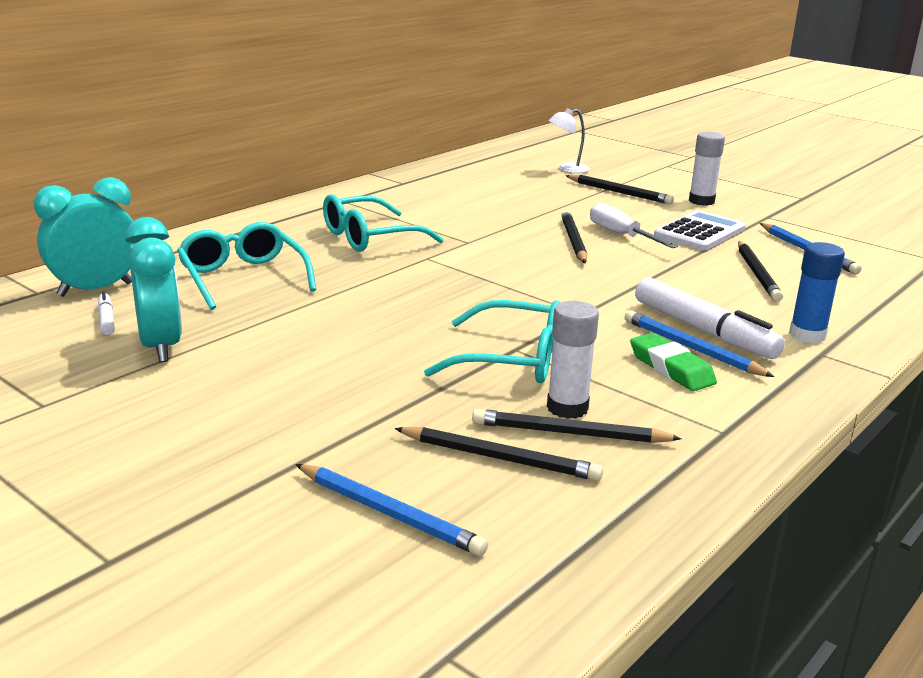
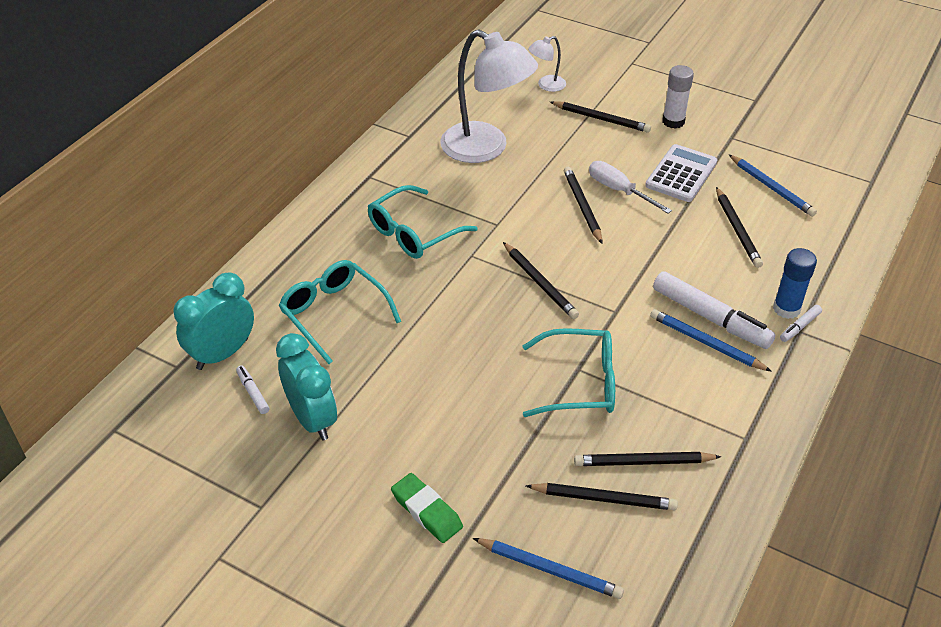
camera: 10 degrees left, 20 degrees up
white glue stick [547,301,599,419] -> none
green eraser [630,333,717,391] -> green eraser moved to [391,473,463,543]
none -> white lamp [440,29,538,163]
none -> black pencil [503,242,579,319]
none -> white marker [780,305,822,342]

